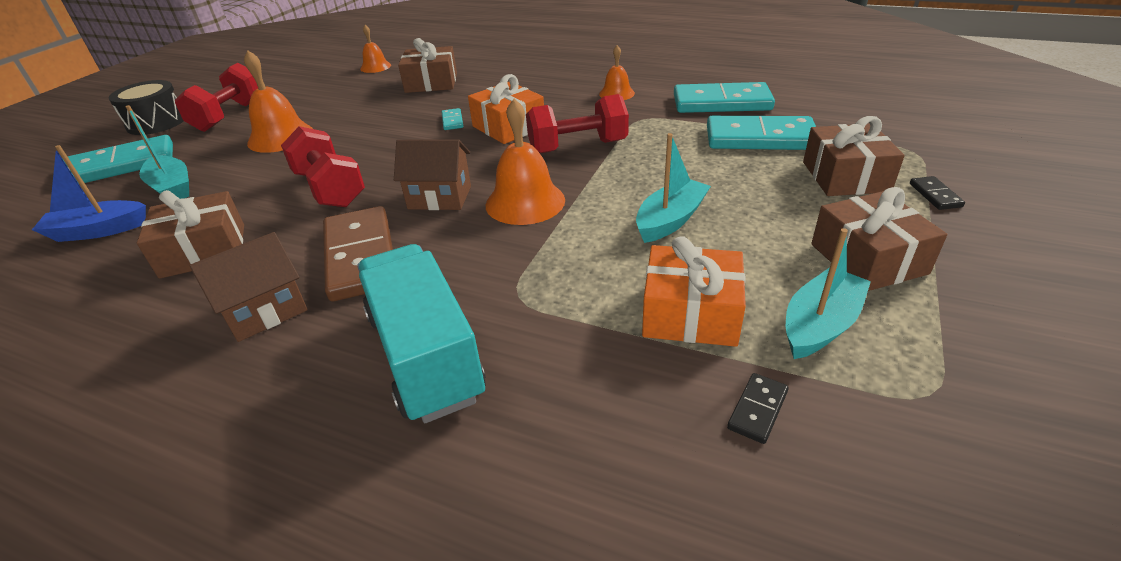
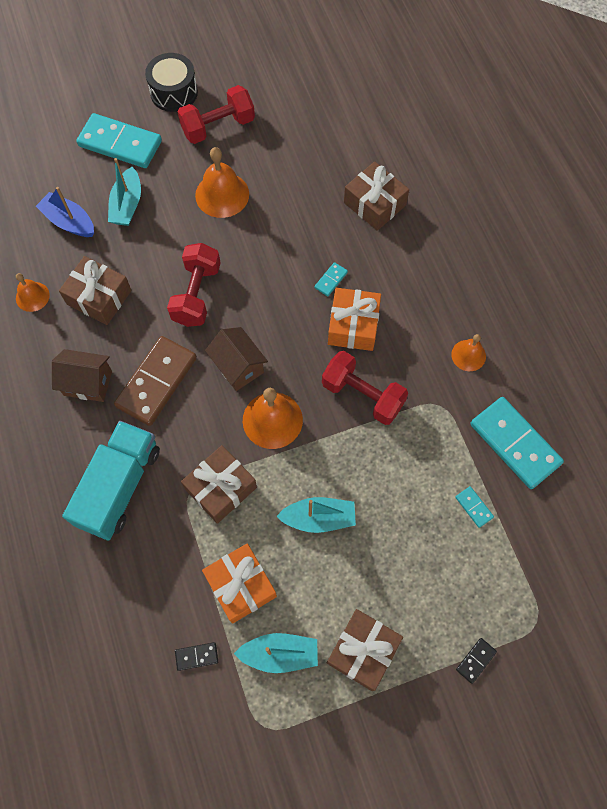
camera: 45 degrees right, 30 degrees up
orange bell [360,25,391,73] -> orange bell moved to [16,273,50,312]
turquoise domino [707,116,816,150] -> turquoise domino [455,486,494,528], size x0.42
brown gift [803,116,905,196] -> brown gift moved to [181,445,257,524]

